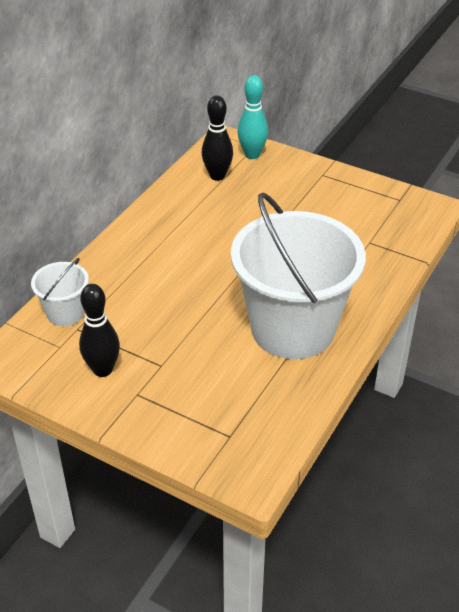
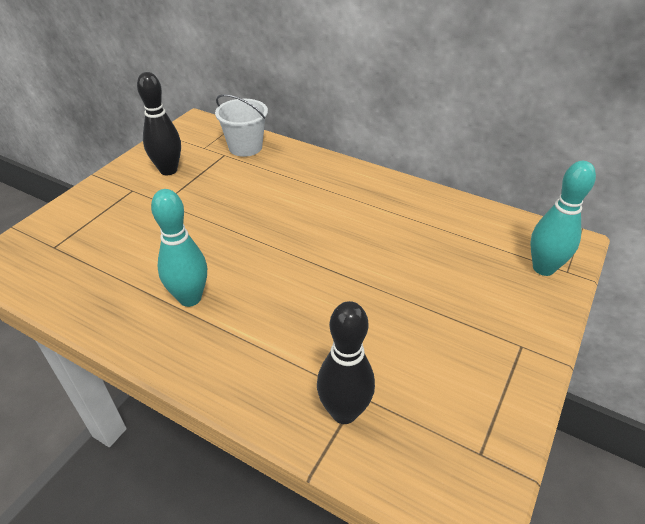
camera: 90 degrees right, 0 degrees up
black bowling pin [202,95,233,181] -> black bowling pin moved to [317,301,375,424]
white bucket [231,192,366,359] -> turquoise bowling pin [151,189,207,307]

